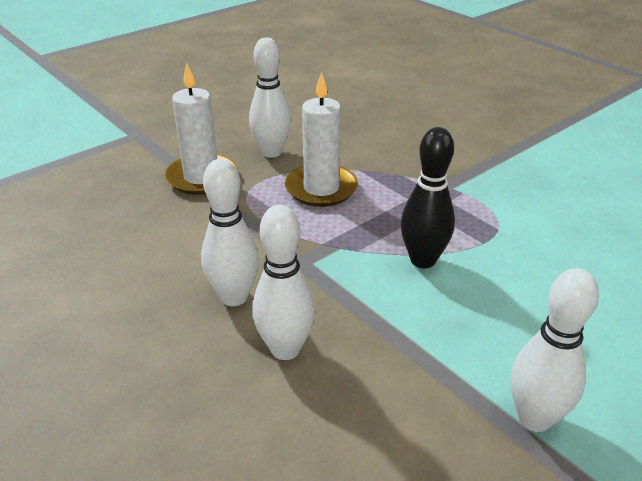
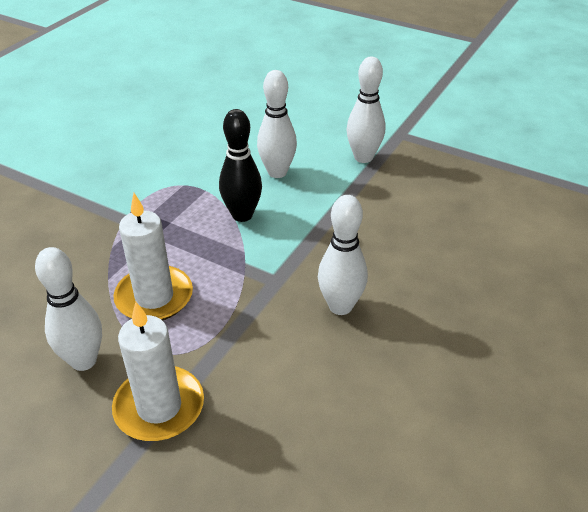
camera: 110 degrees left, 5 degrees up
white bowling pin [252,205,315,360] -> white bowling pin moved to [257,70,297,178]

